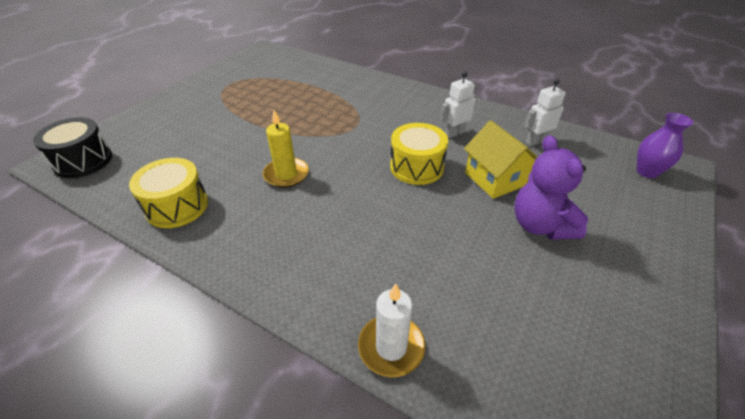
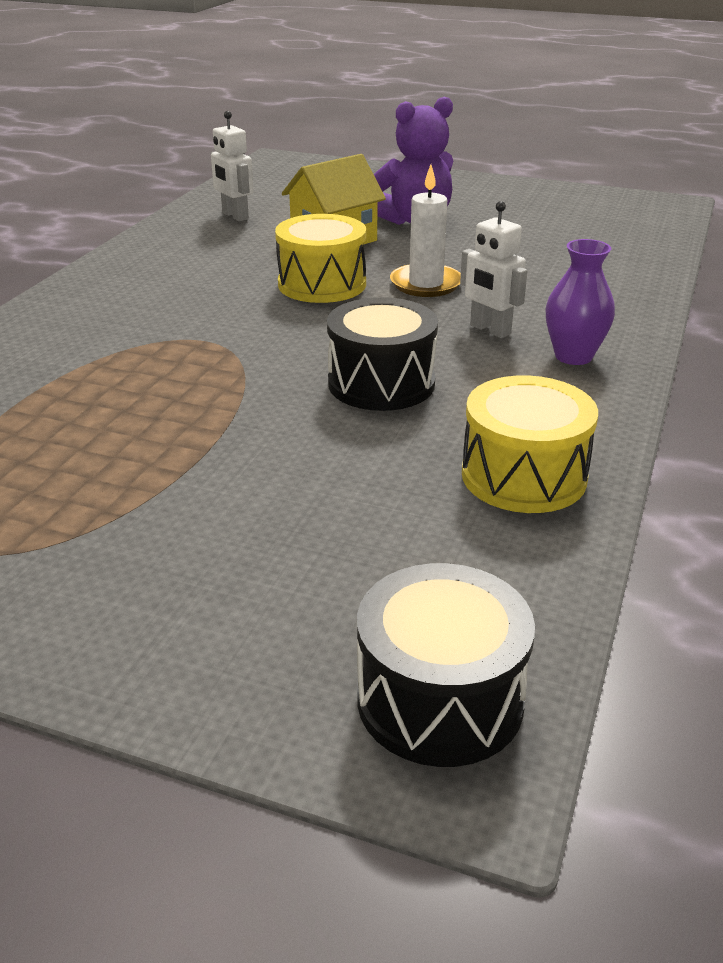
camera: 100 degrees left, 10 degrees down
yellow candle [263,110,309,188] -> black drum [327,297,438,411]
white candle [358,283,425,377] -> white candle moved to [390,164,461,297]
white robot [440,72,475,138] -> white robot moved to [460,201,527,338]
purple vase [637,113,693,178] -> purple vase moved to [546,239,615,365]

